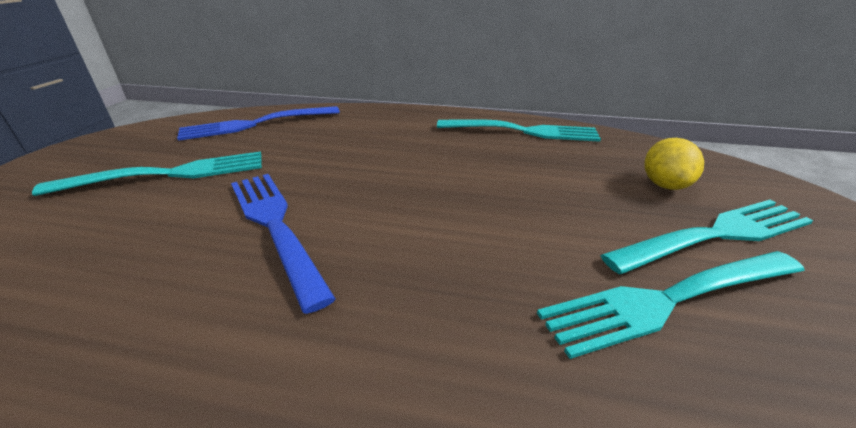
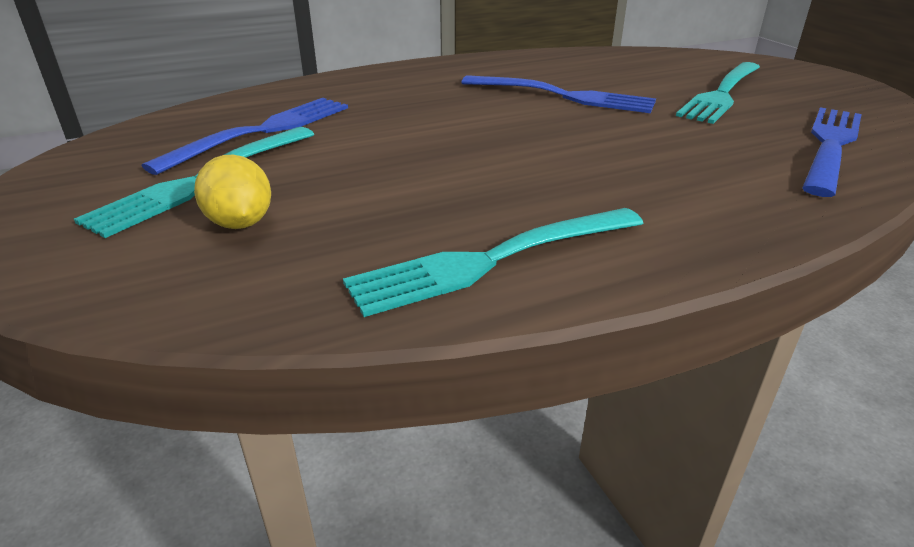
camera: 145 degrees right, 0 degrees up
turquoise fork [537,251,805,359] -> blue fork [142,98,348,175]

